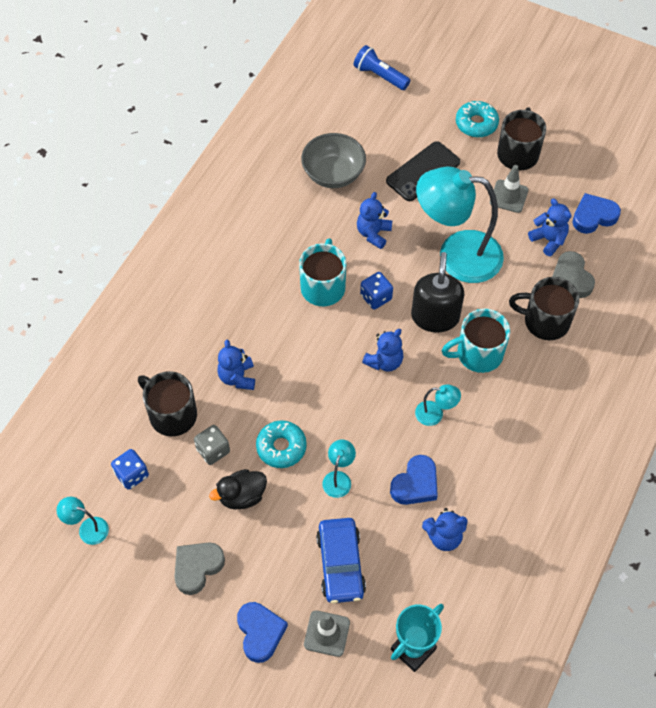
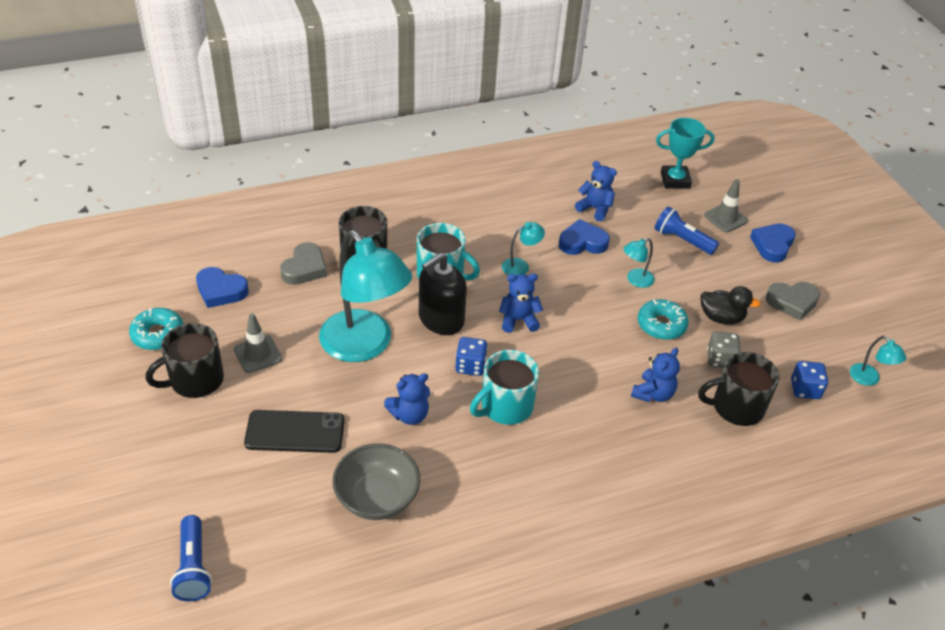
camera: 140 degrees left, 15 degrees down
black mug [138,371,197,436] -> black mug turned 90 degrees clockwise [698,352,779,426]
blue car [316,518,366,604] -> blue flashlight [654,206,719,255]
turquoise lamp [415,384,461,426] -> turquoise lamp turned 105 degrees clockwise [502,222,545,275]
turquoise donut [456,101,499,138] -> turquoise donut moved to [129,308,183,350]
blue teddy bear [528,199,571,256] -> none

